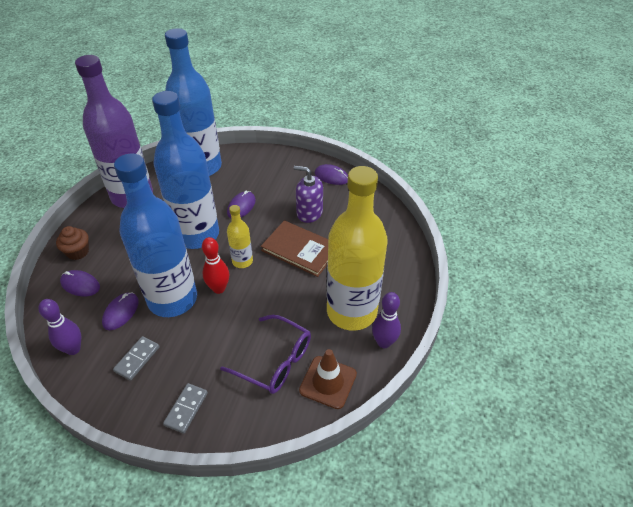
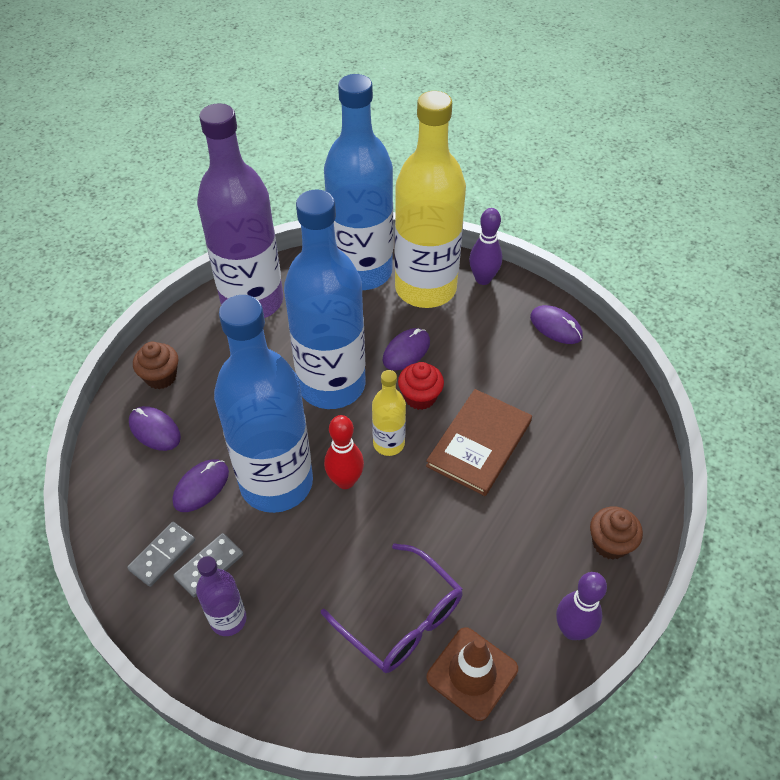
camera: 15 degrees right, 5 degrees up
purple bowling pin [38,299,81,355] -> purple bowling pin moved to [469,208,502,285]
grey domino [163,383,208,434] -> grey domino moved to [127,522,195,587]
brown book [261,220,328,277] -> brown book turned 75 degrees clockwise [426,389,532,496]
purple soap dispenser [294,166,323,223] -> none
yellow bottle [327,166,388,331] -> yellow bottle moved to [395,91,466,308]
none -> purple bottle [196,556,247,636]
none -> red cupcake [398,362,444,410]
none -> brown cupcake [590,507,643,560]

